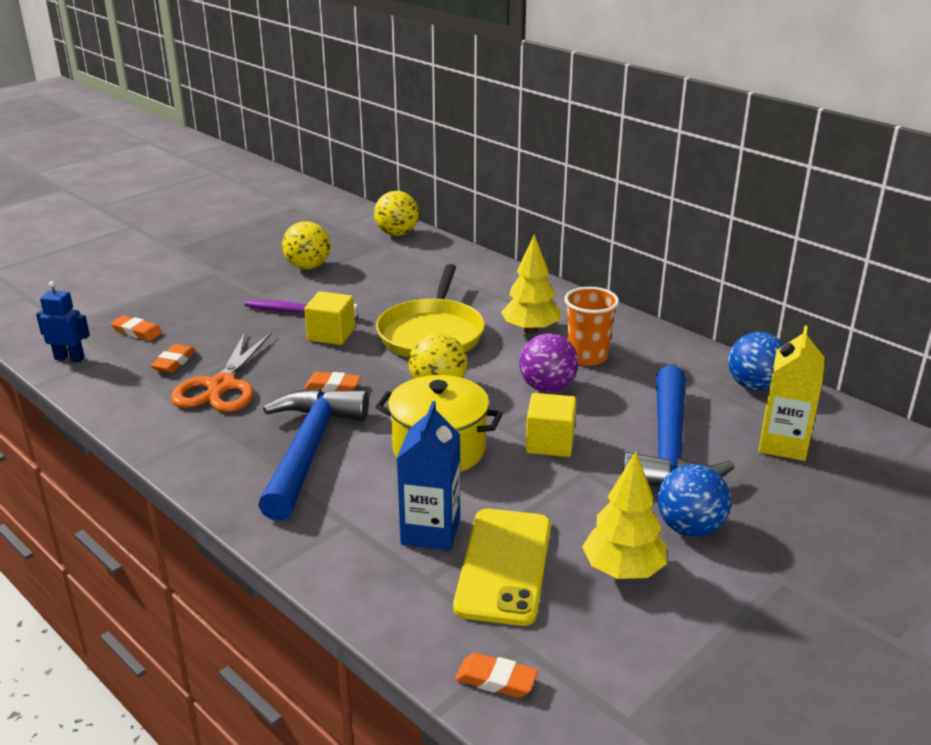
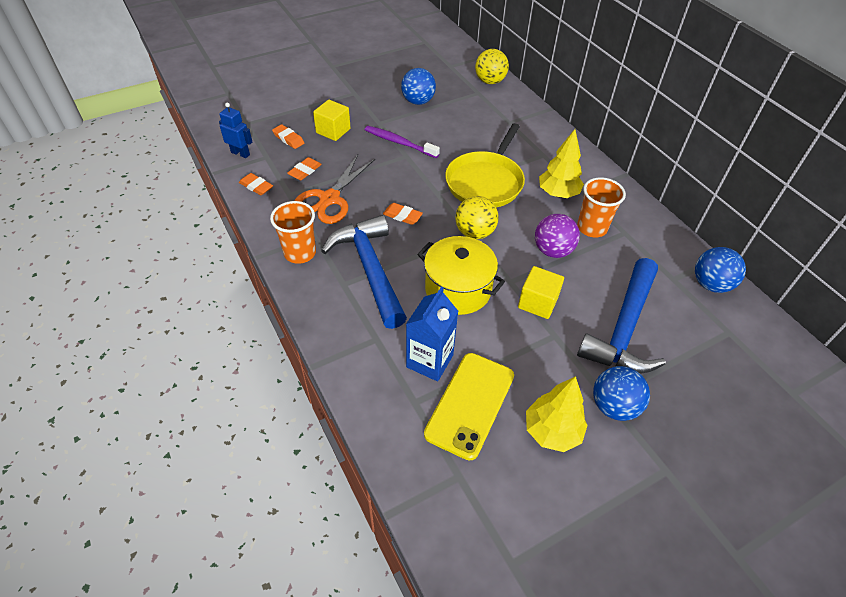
camera: 15 degrees right, 20 degrees up
blue hammer [258,388,369,521] -> blue hammer turned 45 degrees counterclockwise [321,215,407,329]
yellow ball [282,221,330,269] -> blue ball [401,68,436,105]
yellow cube [304,291,355,345] -> yellow cube moved to [313,100,351,141]
orange eraser [455,653,538,698] -> orange eraser moved to [239,173,273,195]
yellow carton [758,325,825,461] -> none
none -> orange cup [270,201,316,264]

